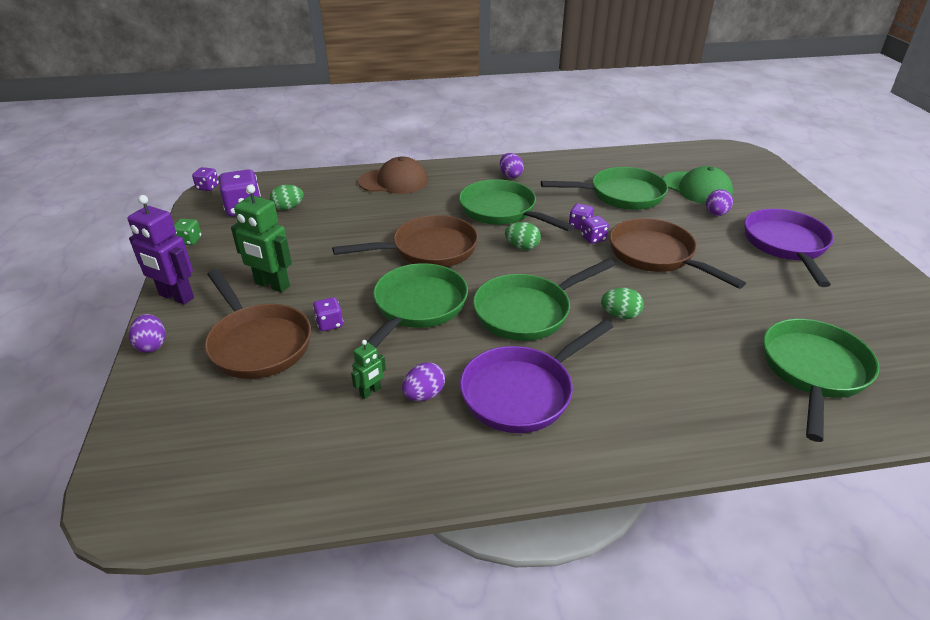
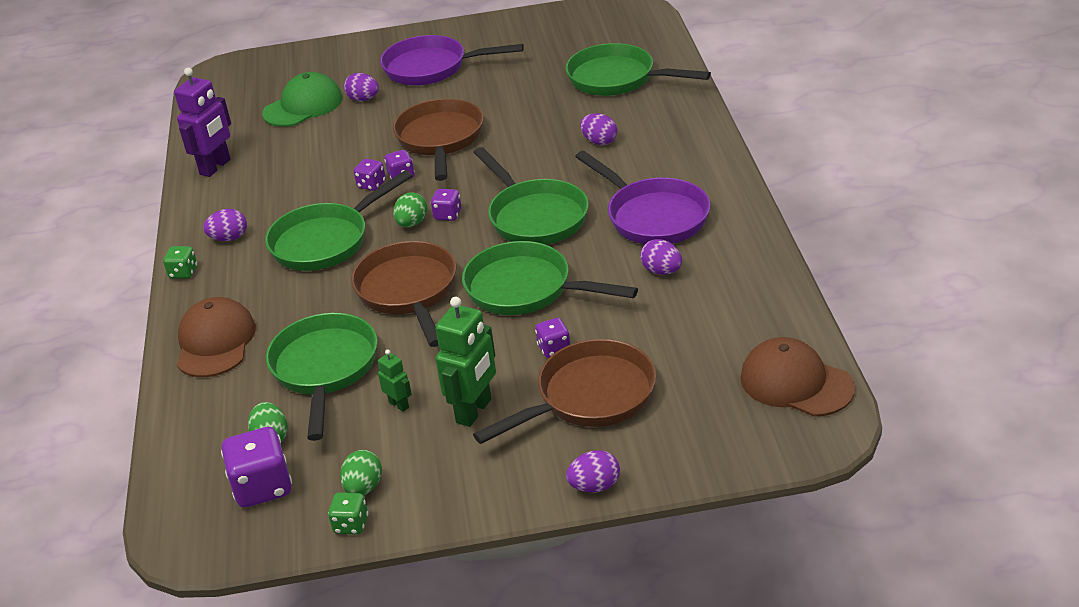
camera: 85 degrees left, 0 degrees up
purple robot [127,195,194,305] -> purple robot moved to [174,67,231,177]
purple dice [192,167,219,191] -> purple dice moved to [431,189,461,221]
green robot [351,340,386,399] -> green robot moved to [378,349,412,412]
green pan [541,167,668,210] -> green pan moved to [266,313,378,441]
green egg [601,288,644,319] -> green egg moved to [340,450,382,495]
brown pan [609,218,746,289] -> brown pan turned 120 degrees clockwise [393,98,484,181]
none -> green dice [163,246,197,279]
none -> purple egg [580,113,617,145]
none -> brown cap [740,337,855,417]

